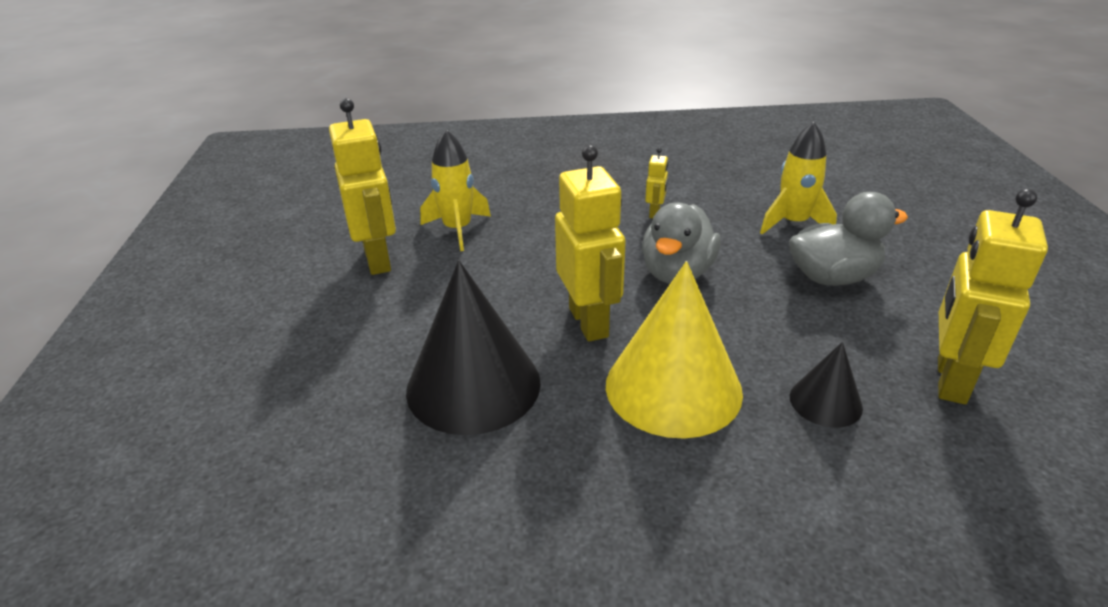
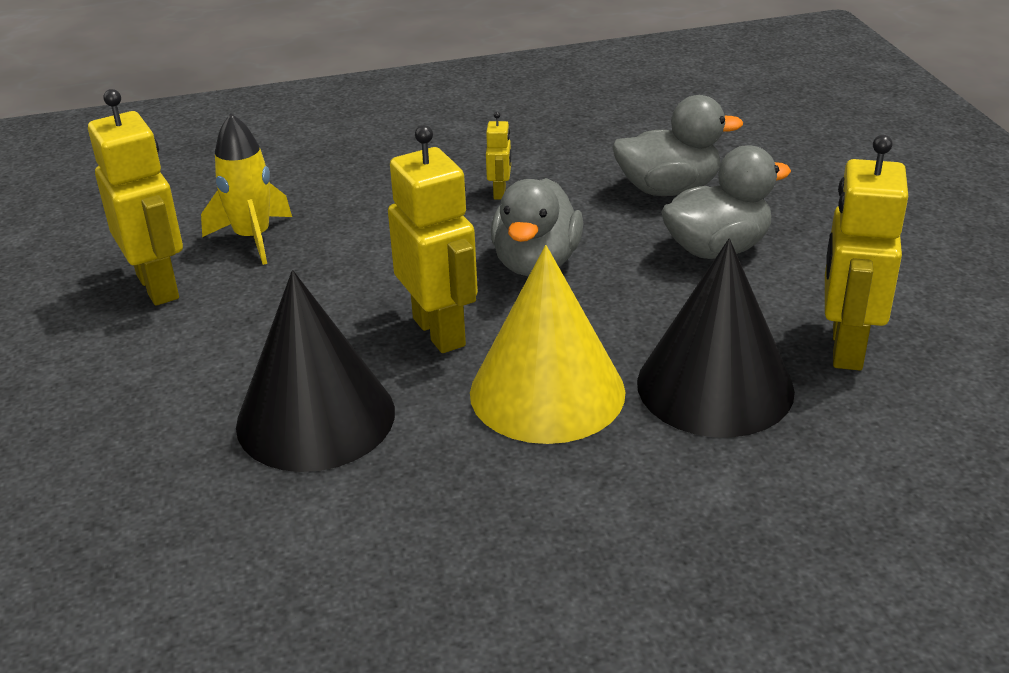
camera: 10 degrees left, 0 degrees up
yellow rocket [760,122,837,234] -> grey duck [612,95,743,196]
black cone [790,342,863,428] -> black cone [637,239,795,437], size x2.00

